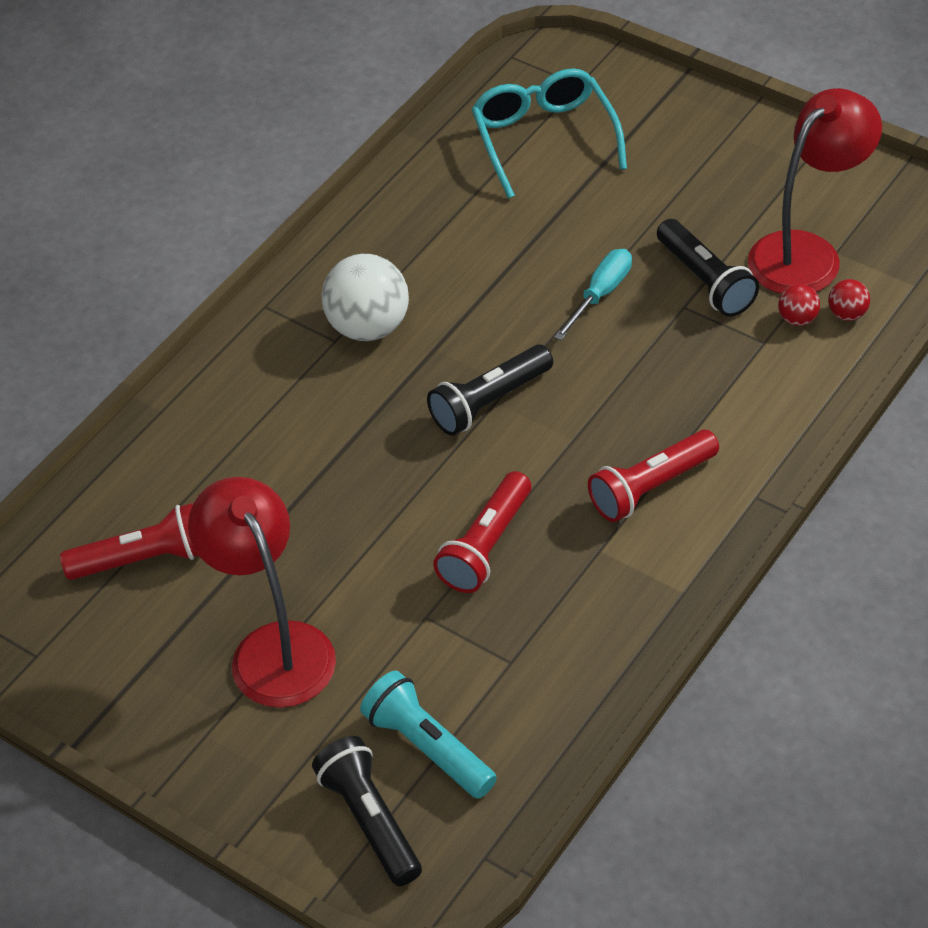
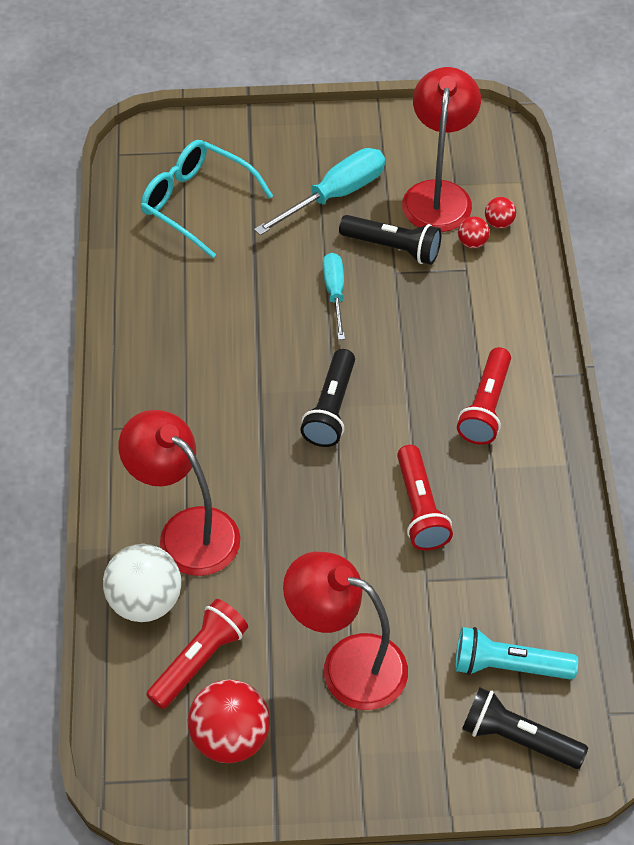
camera: 40 degrees left, 5 degrees up
white ball [321,254,409,341] -> white ball moved to [103,544,181,622]
none -> red lamp [119,410,240,576]
none -> red ball [188,680,270,763]
none -> turquoise screwdriver [254,148,385,235]

